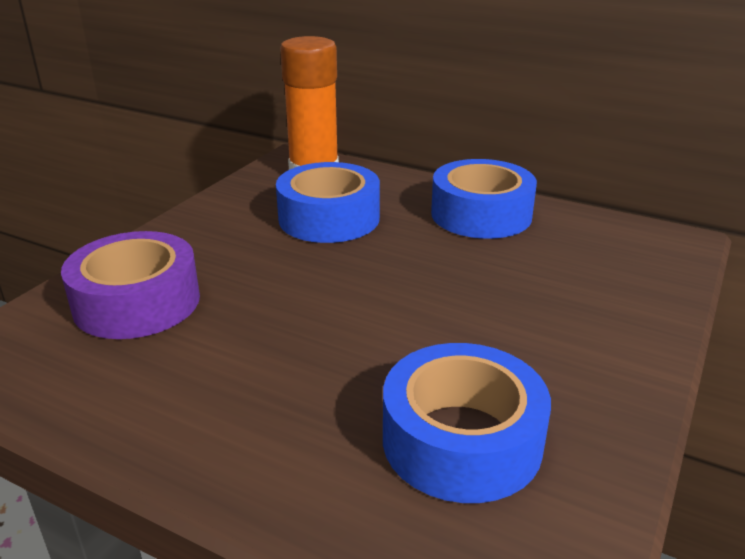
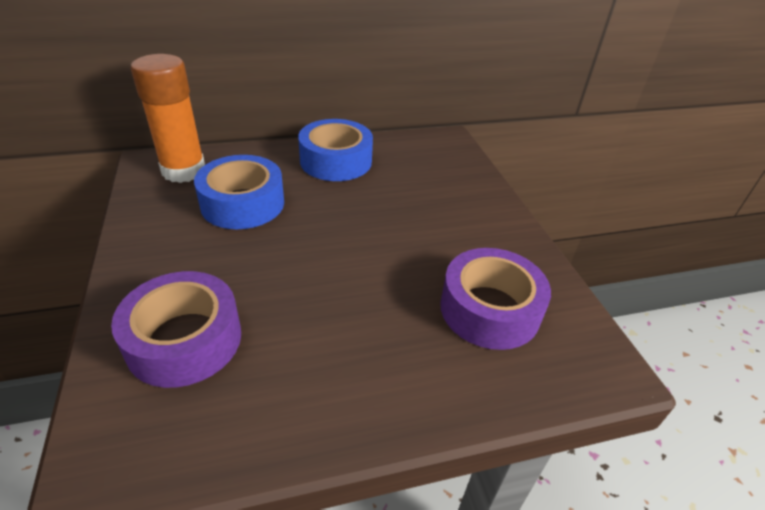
camera: 45 degrees left, 10 degrees up
blue tape [383,343,551,503] -> purple tape [440,248,551,350]

